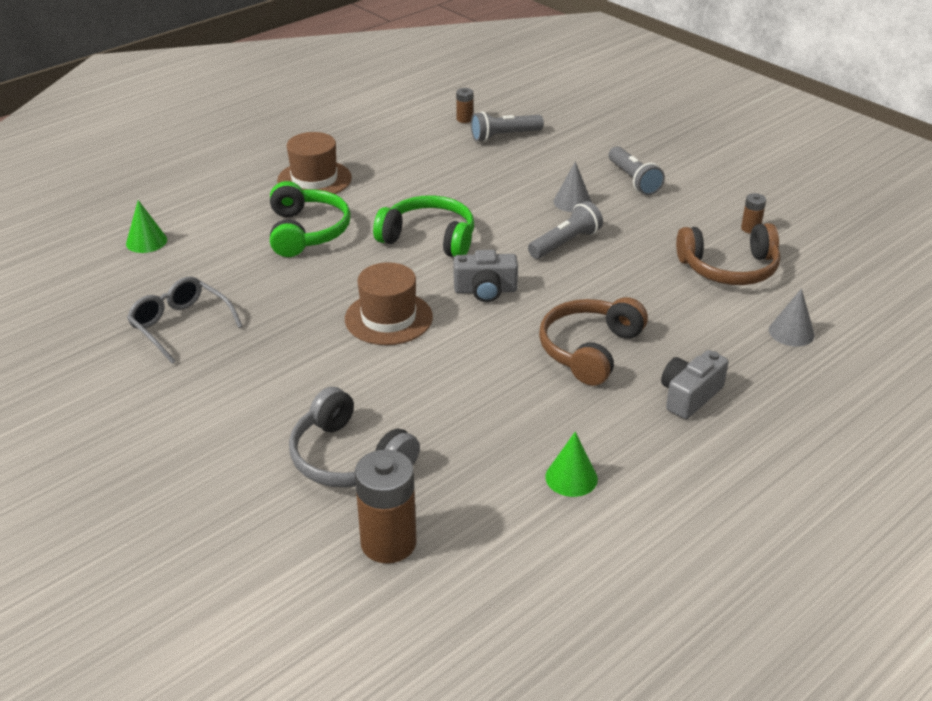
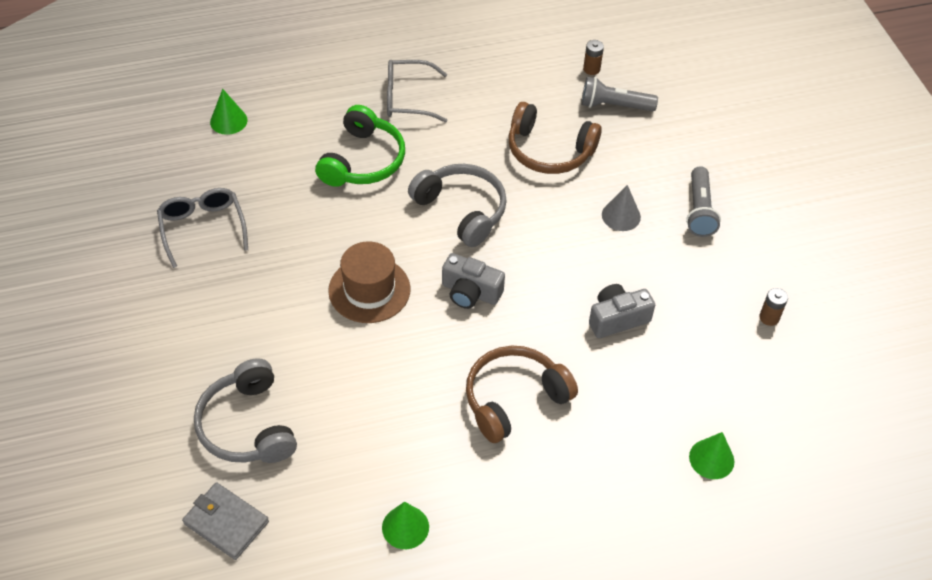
camera: 25 degrees right, 15 degrees up
brown hat [277,132,352,194] -> grey glasses [387,60,448,123]
brown battery [355,449,417,564] -> grey wallet [182,482,269,560]
green headphones [373,195,474,257] -> grey headphones [408,164,507,247]
grey flashlight [528,201,603,259] -> none
grey camera [661,350,729,419] -> grey camera moved to [589,284,655,338]
brown headphones [676,223,780,285] -> brown headphones moved to [508,102,602,174]
grey cone [769,288,815,346] -> green cone [689,432,734,479]

